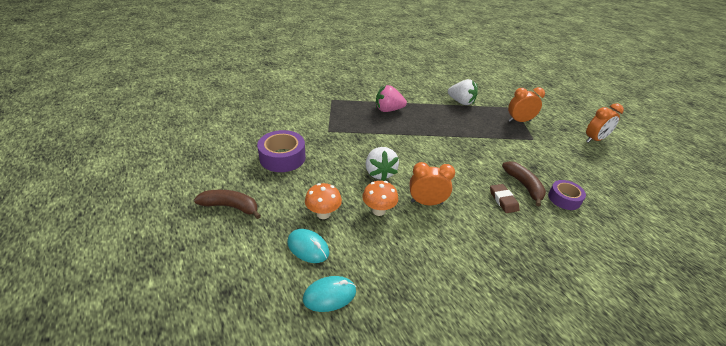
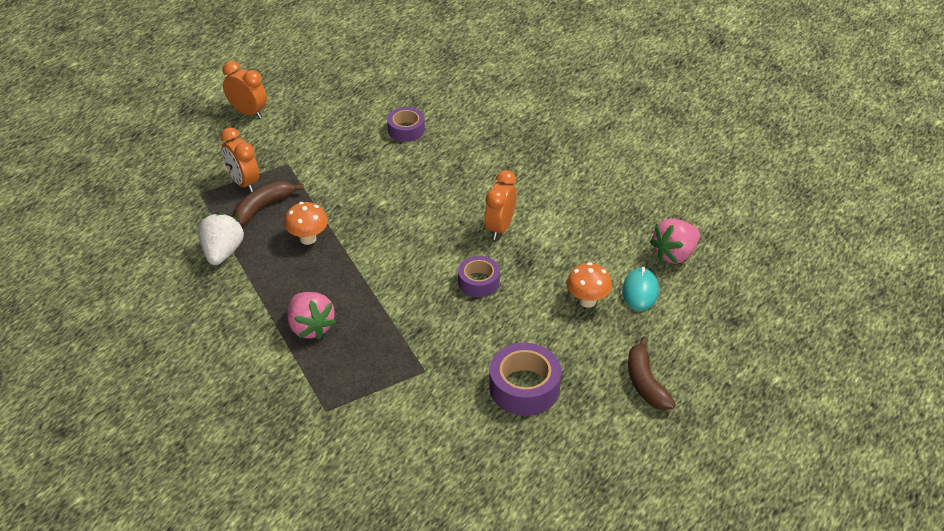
camera: 115 degrees left, 5 degrees up
turquoise mouse [303,276,356,312] -> pink strawberry [650,218,700,264]
orange mushroom [362,181,398,216] -> orange mushroom moved to [284,202,328,245]
white strawberry [366,147,399,181] -> purple tape [458,256,500,297]
orange clock [410,162,455,205] -> orange clock turned 45 degrees clockwise [484,170,517,240]
brown eraser [490,184,520,213] -> none
brown banana [502,161,546,207] -> brown banana moved to [233,181,304,226]

